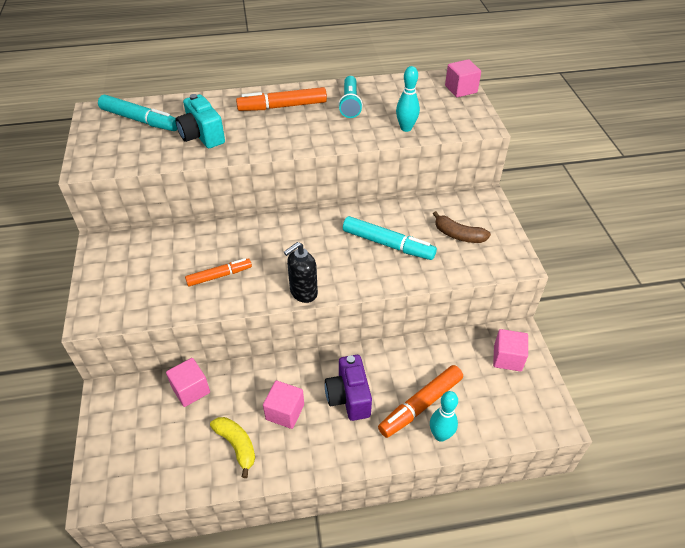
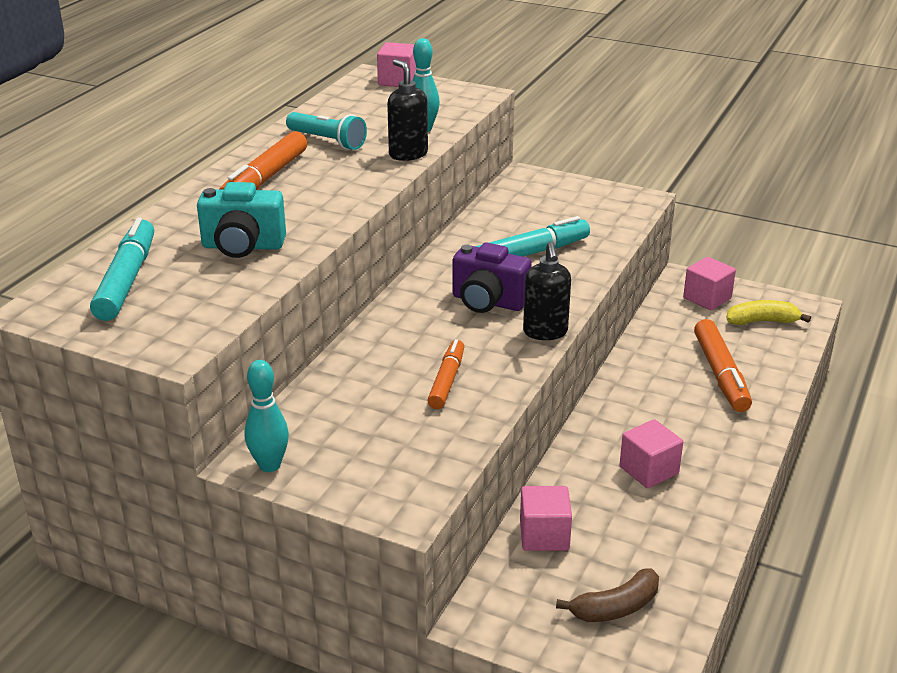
camera: 55 degrees left, 15 degrees down
turquoise marker [98,95,177,131] -> turquoise marker turned 60 degrees counterclockwise [90,218,154,321]
yellow banana [210,417,255,478] -> yellow banana moved to [726,300,811,325]
purple camera [325,355,372,421] -> purple camera moved to [453,242,532,313]
turquoise bowling pin [430,391,458,442] -> turquoise bowling pin moved to [244,360,289,472]
brown banana [433,211,491,243] -> brown banana moved to [556,568,659,622]
none -> black soap dispenser [387,59,428,161]

